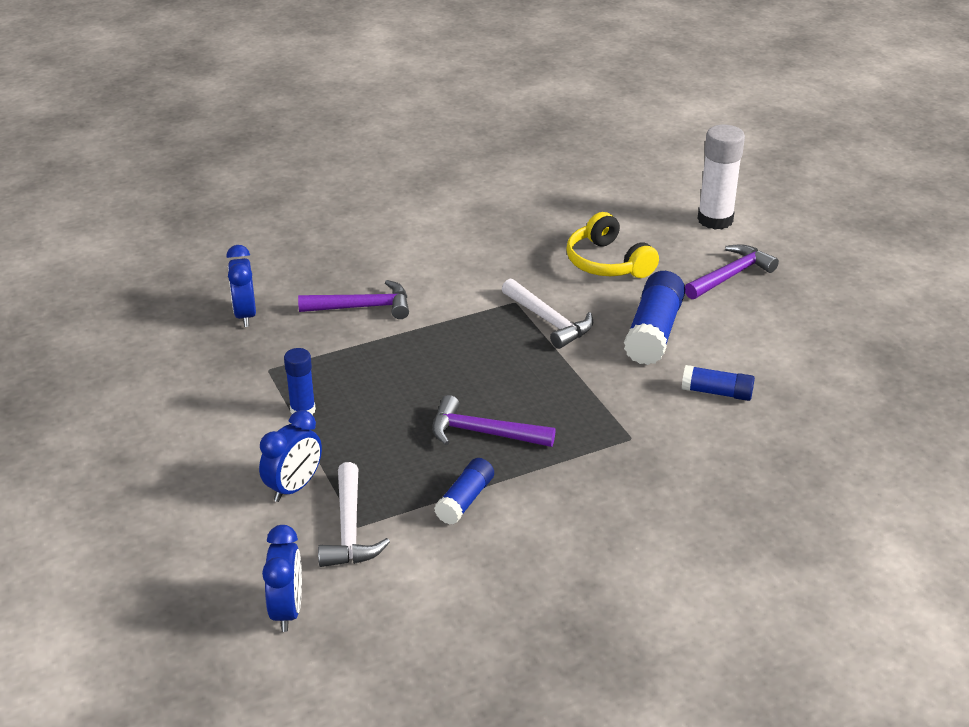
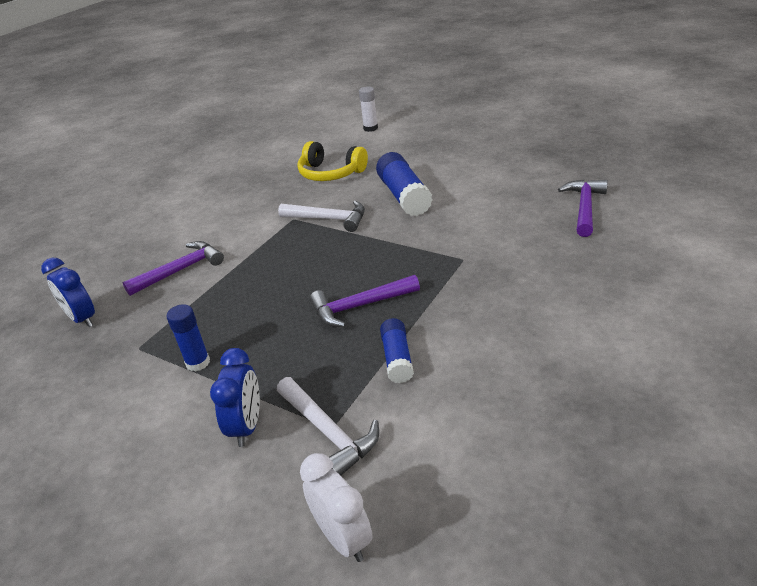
camera: 30 degrees left, 0 degrees up
blue clock [262,525,302,632] -> white clock [300,453,373,562]
blue glue stick [682,365,755,401] -> none
purple hammer [685,244,779,299] -> purple hammer moved to [558,179,608,237]
white glue stick [697,125,745,230] -> white glue stick [359,87,378,132], size x0.59

